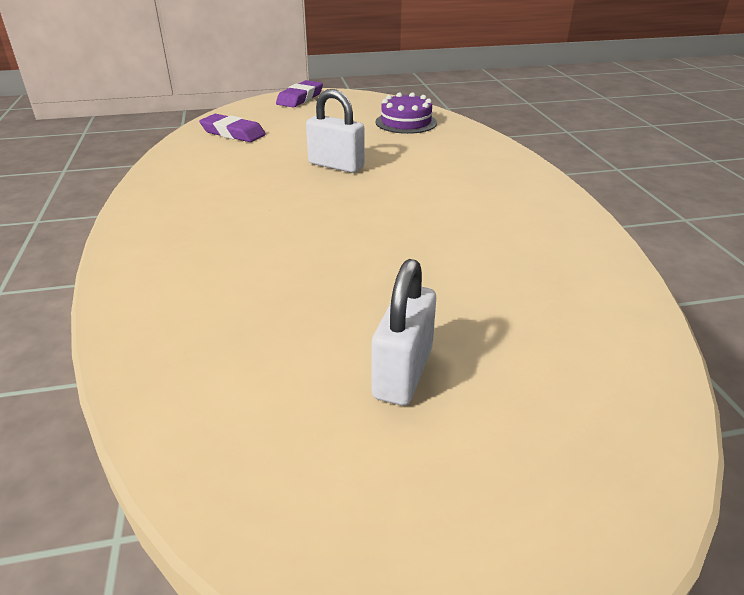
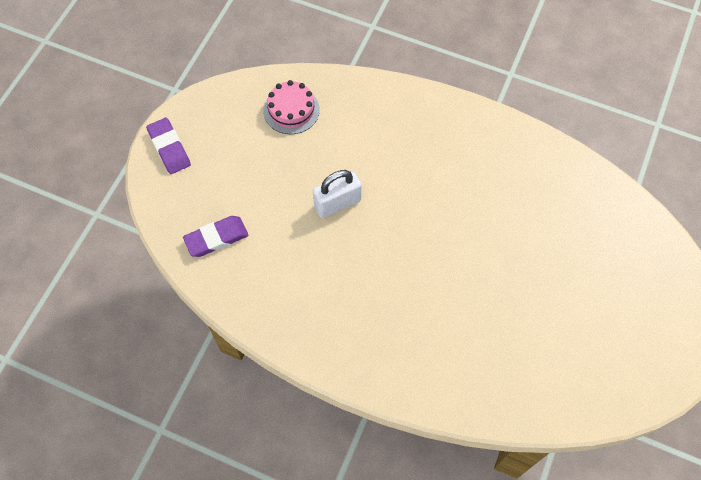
camera: 55 degrees left, 30 degrees up
white padlock [372,259,436,405] -> none
purple cake [376,92,437,134] -> pink cake [263,80,320,134]

